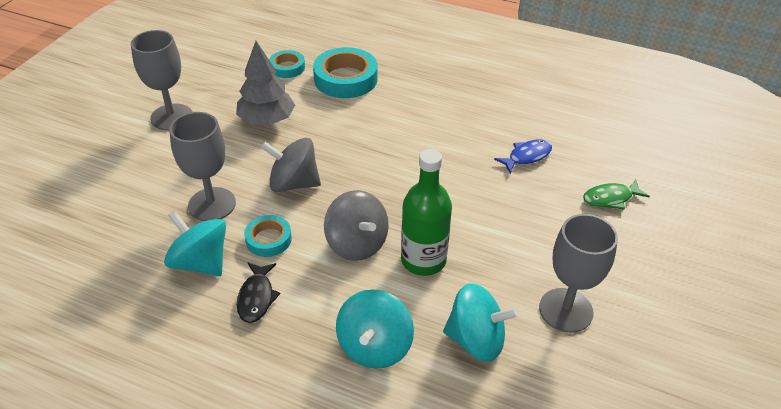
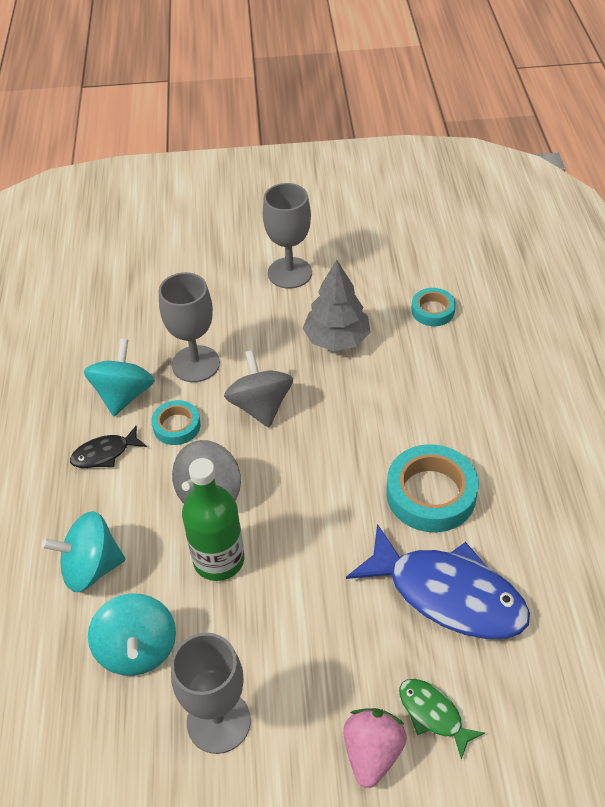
camera: 65 degrees right, 5 degrees up
turquoise tape [313,47,378,98] -> turquoise tape moved to [386,444,479,532]
blue fish [494,139,552,173] -> blue fish [346,524,530,639], size x2.12
none -> pink strawberry [343,708,407,788]

